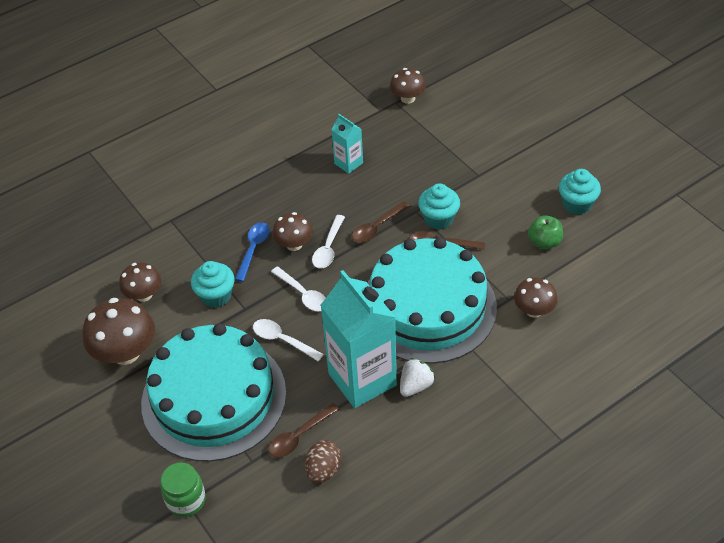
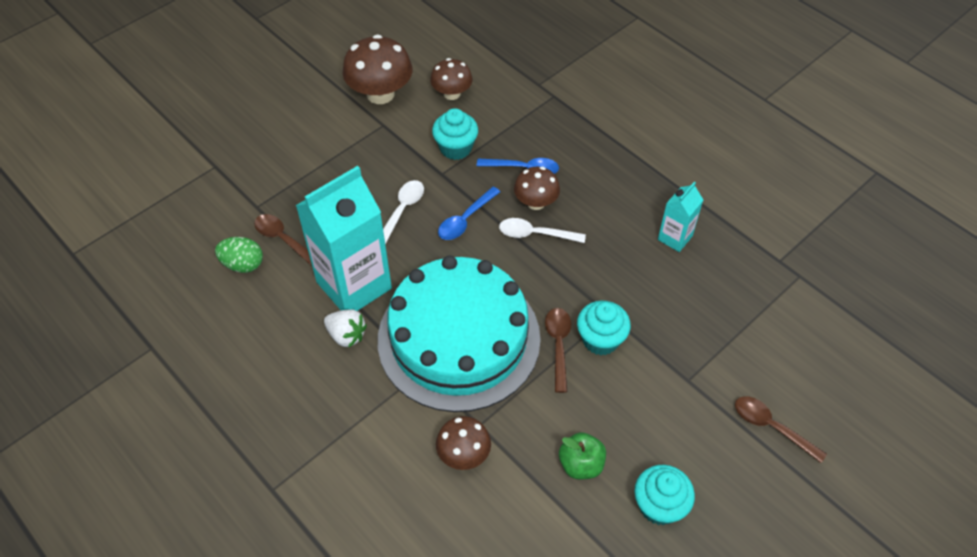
camera: 80 degrees right, 5 degrees up
turquoise cake [141,323,286,462] -> none
green jar [161,462,206,517] -> none
white spoon [271,266,326,311] -> blue spoon [438,187,500,240]
brown egg [305,440,341,483] -> green egg [215,237,263,273]
brown spoon [352,201,409,243] -> brown spoon moved to [735,396,827,463]
brown mushroom [390,68,426,104] -> none

